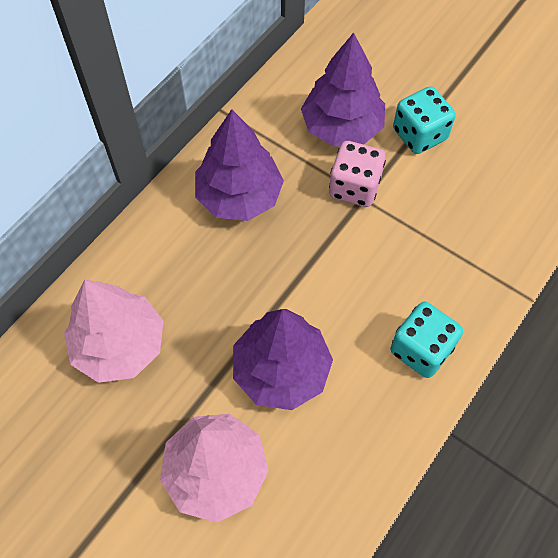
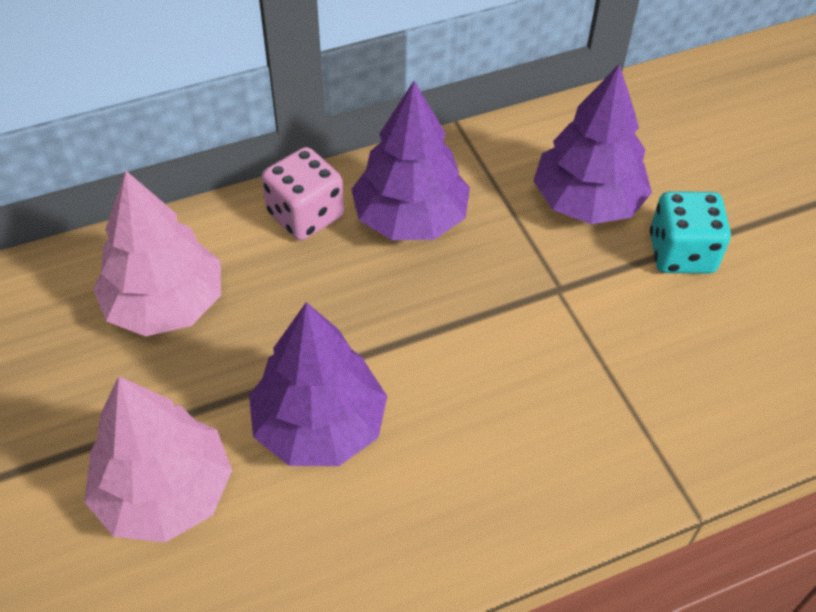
camera: 30 degrees right, 10 degrees down
pink dice [329,141,386,207] -> pink dice moved to [262,147,344,240]
turquoise dice [390,302,463,378] -> none

